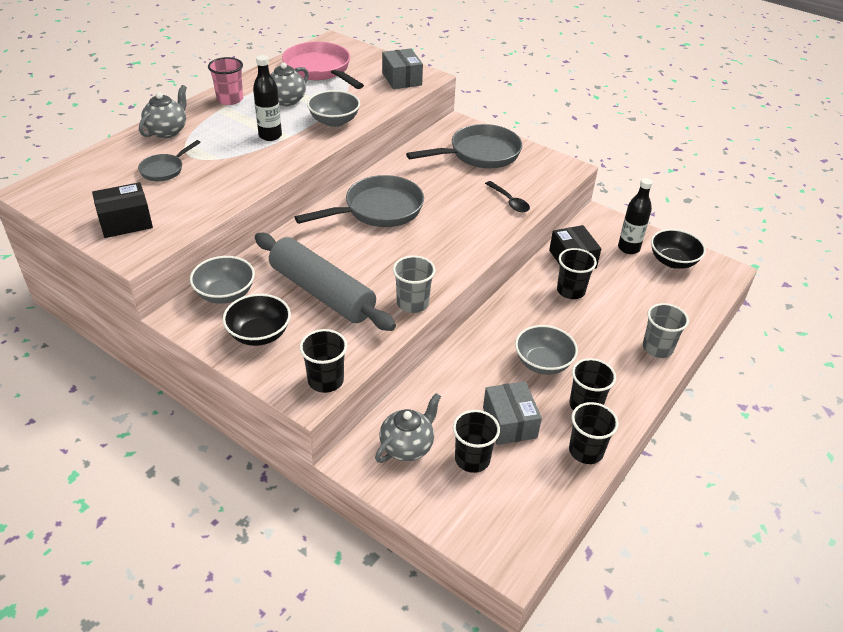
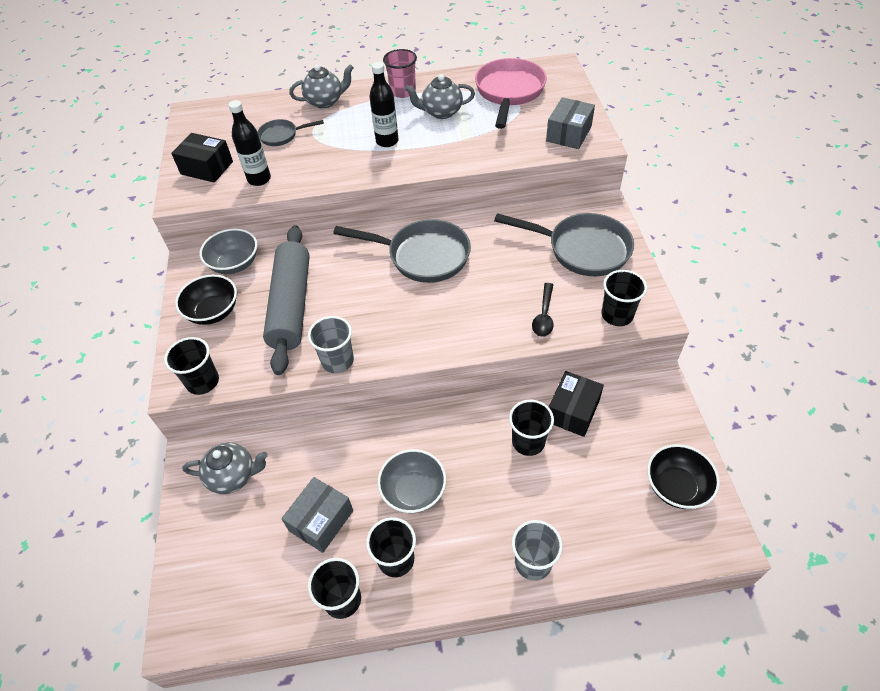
camera: 50 degrees right, 10 degrees up
grey bowl [307,90,360,127] -> none
black cup [453,410,500,473] -> black cup moved to [601,270,647,326]
black bottle [618,178,653,254] -> black bottle moved to [228,100,271,186]

